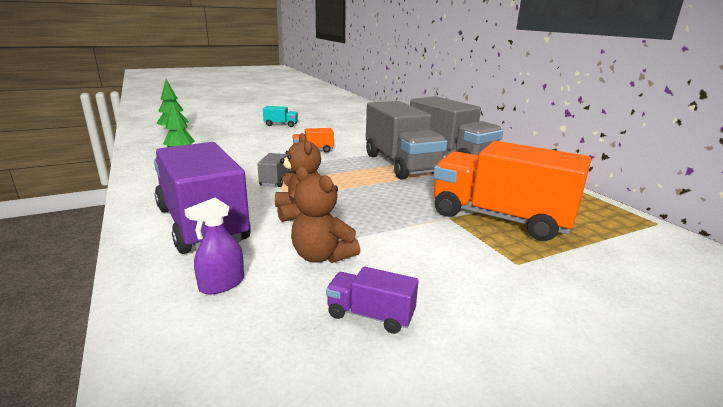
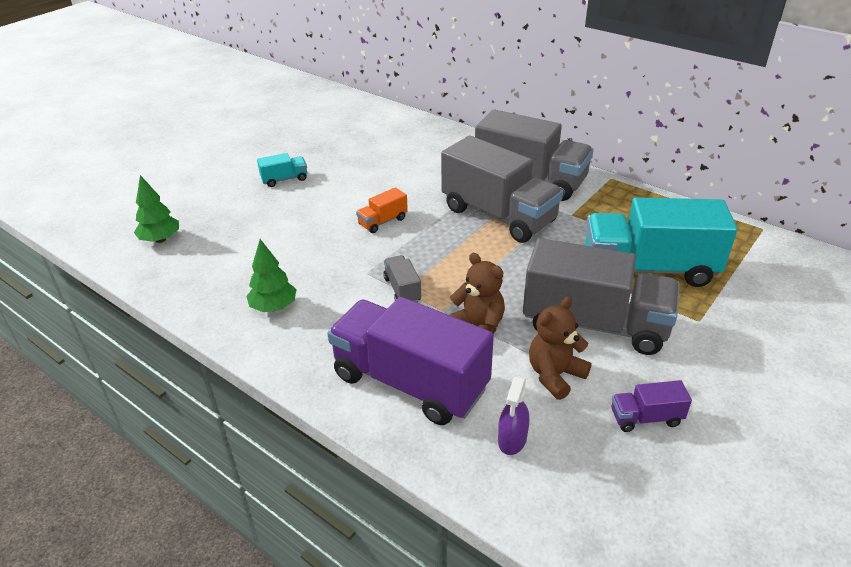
camera: 25 degrees left, 15 degrees up
brown teddy bear [291,166,360,263] -> brown teddy bear turned 120 degrees clockwise [529,297,592,400]
orange truck [433,141,591,241] -> turquoise truck [585,197,737,287]
none -> grey truck [523,238,679,355]

